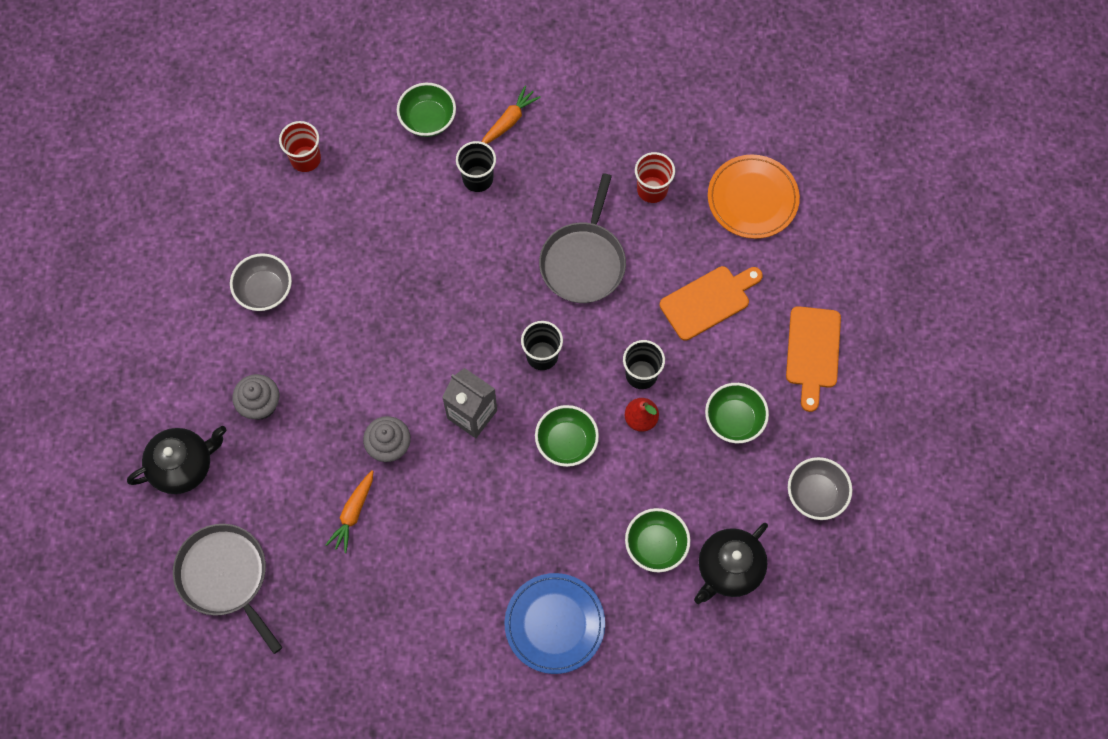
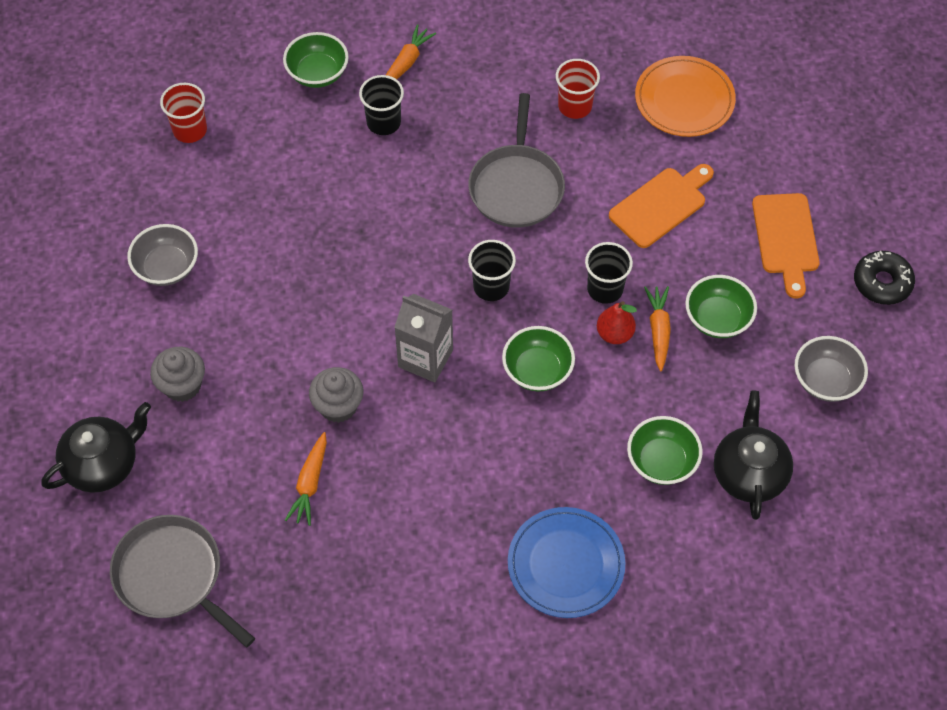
camera: 10 degrees left, 10 degrees down
black teapot [694,523,768,604] -> black teapot turned 150 degrees clockwise [714,391,793,520]
none -> orange carrot [644,286,671,371]
none -> black donut [854,251,915,305]

